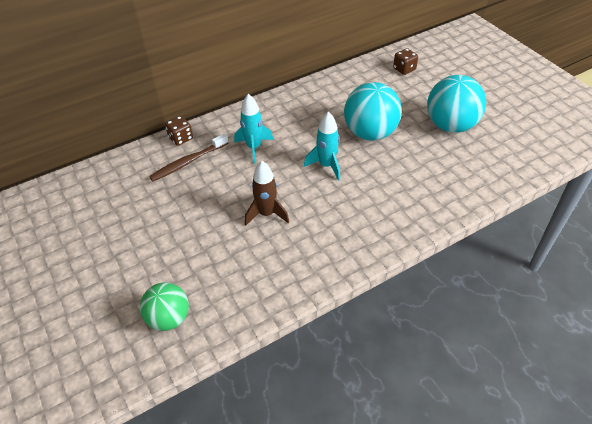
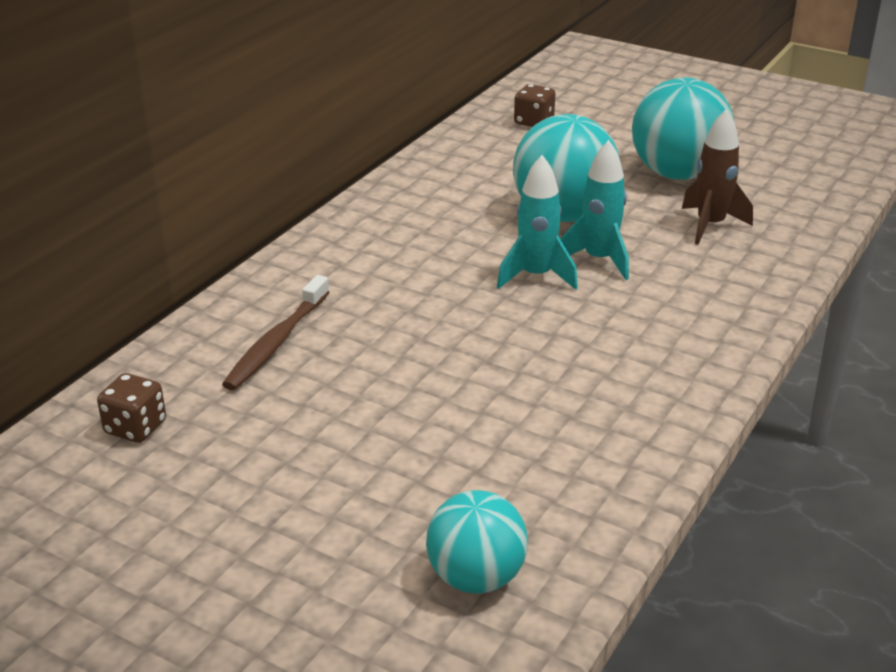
camera: 30 degrees left, 15 degrees down
green ball [140,282,189,331] -> turquoise ball [426,490,528,594]
brown dice [165,116,193,146] -> brown dice moved to [97,373,166,443]
turquoise rocket [234,94,273,164] -> turquoise rocket moved to [560,140,629,280]
brown rocket [245,161,289,225] -> brown rocket moved to [682,109,753,245]

